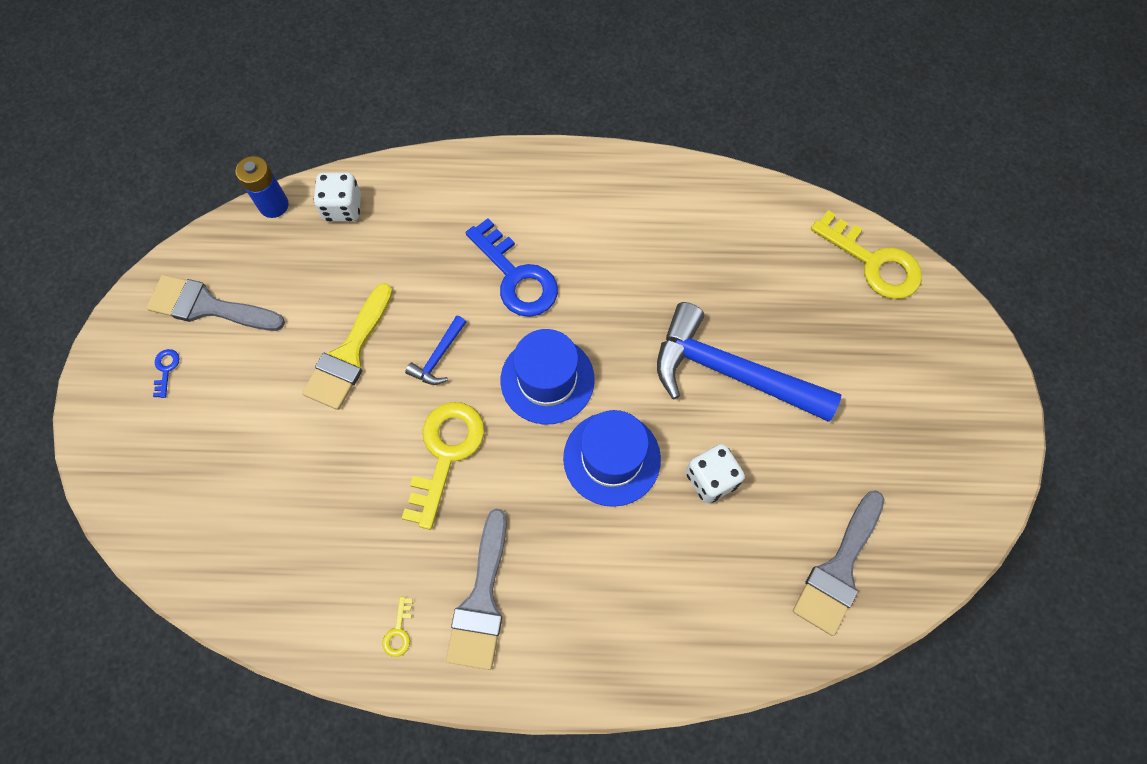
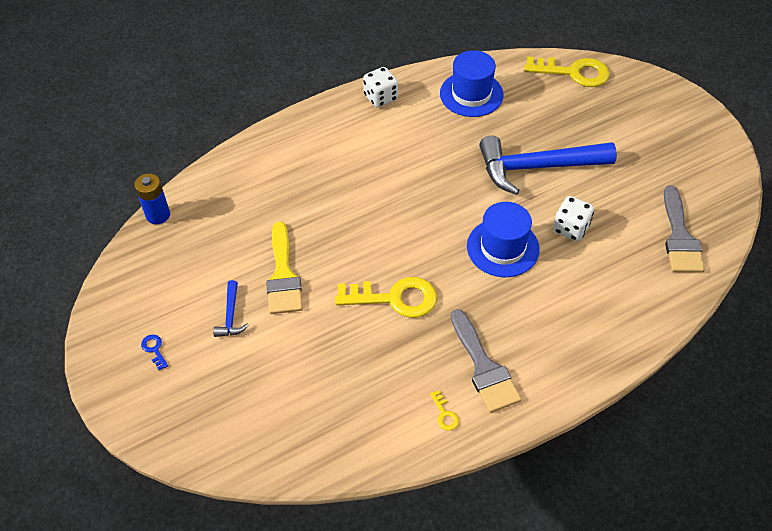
camera: 30 degrees left, 15 degrees down
grey brush [146,275,285,331] -> none
white dice [313,172,361,222] -> white dice moved to [363,67,398,108]
yellow key [402,402,485,530] -> yellow key turned 105 degrees clockwise [335,277,437,318]
blue hammer [405,315,466,385] -> blue hammer moved to [213,280,249,337]
blue key [466,218,558,317] -> none
blue hat [501,329,595,424] -> blue hat moved to [440,50,504,117]

